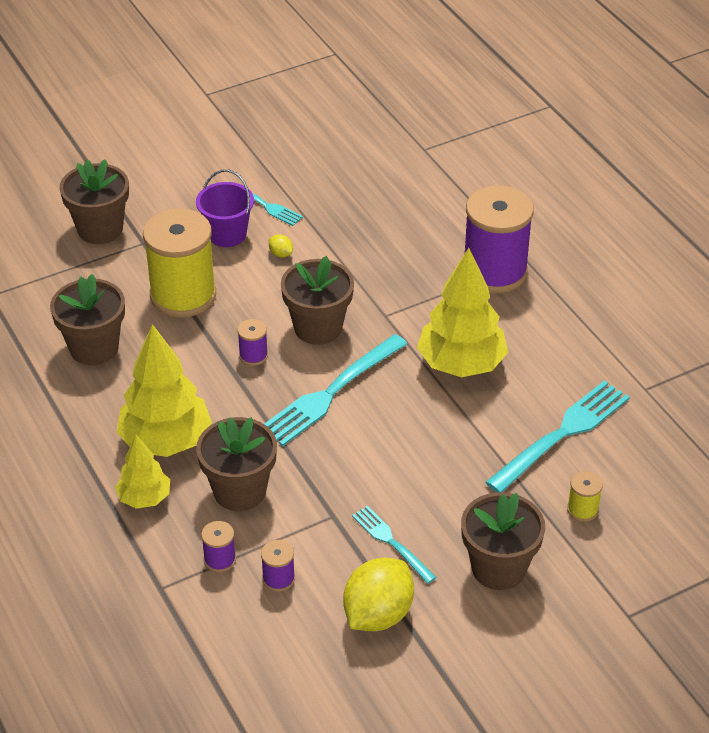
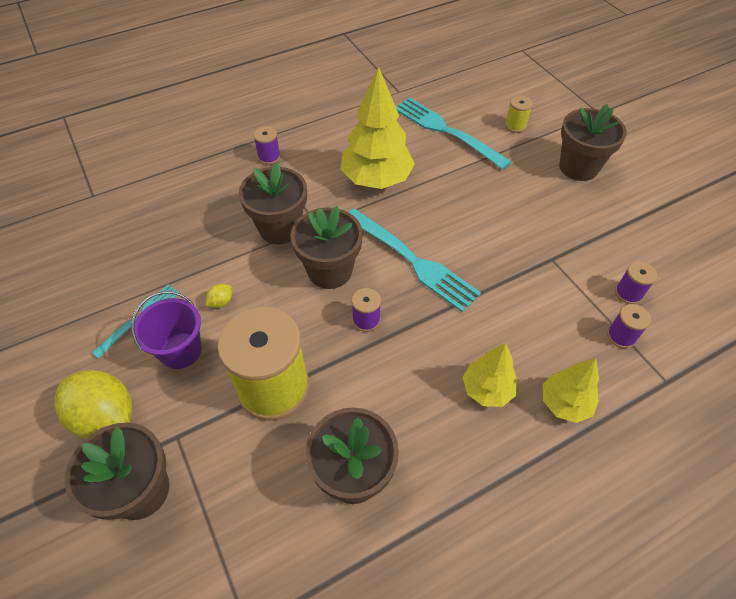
camera: 90 degrees left, 10 degrees up
yellow tree [116,324,212,457] -> yellow tree [463,343,517,407], size x0.57
brown flower pot [196,417,277,511] -> brown flower pot moved to [239,162,307,245]
yellow lemon [343,558,414,631] -> yellow lemon moved to [54,370,132,439]
turquoise fork [352,506,437,584] -> none
purple spool [465,185,534,293] -> purple spool [253,126,281,165], size x0.42

